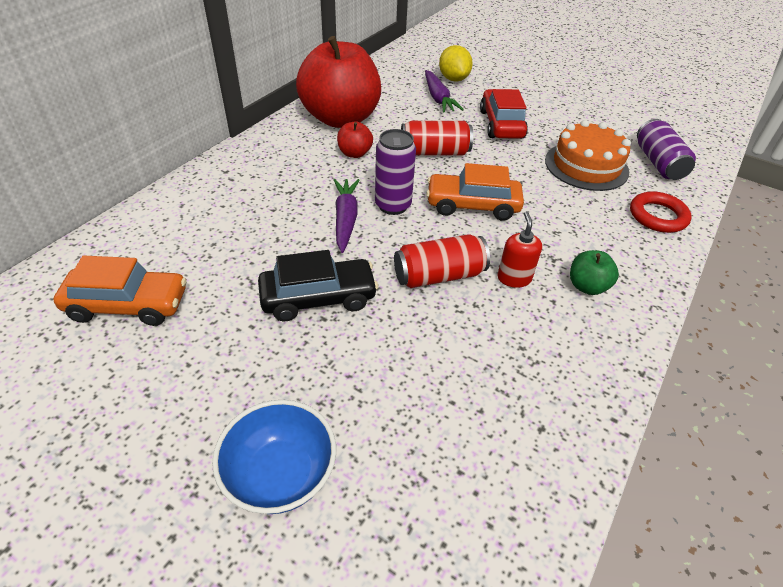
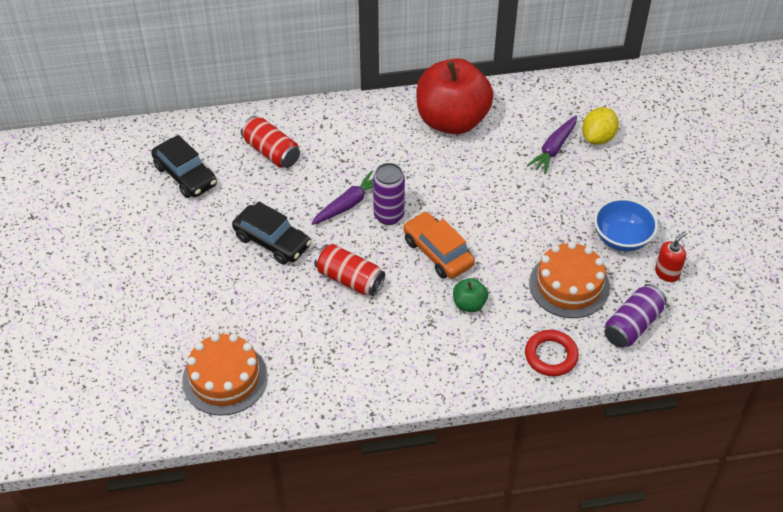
camera: 50 degrees right, 5 degrees up
orange car [53,256,187,326] -> black car [151,135,217,198]
blue bowl [212,400,336,514] -> blue bowl moved to [594,198,658,251]
red apple [337,122,373,158] -> none
red can [401,121,473,155] -> red can moved to [241,116,300,168]
red car [480,89,528,138] -> none
red soap dispenser [498,211,542,288] -> red soap dispenser moved to [655,231,687,282]
green apple [570,250,619,295] -> green apple moved to [453,278,488,312]
none -> orange cake [182,334,268,416]

